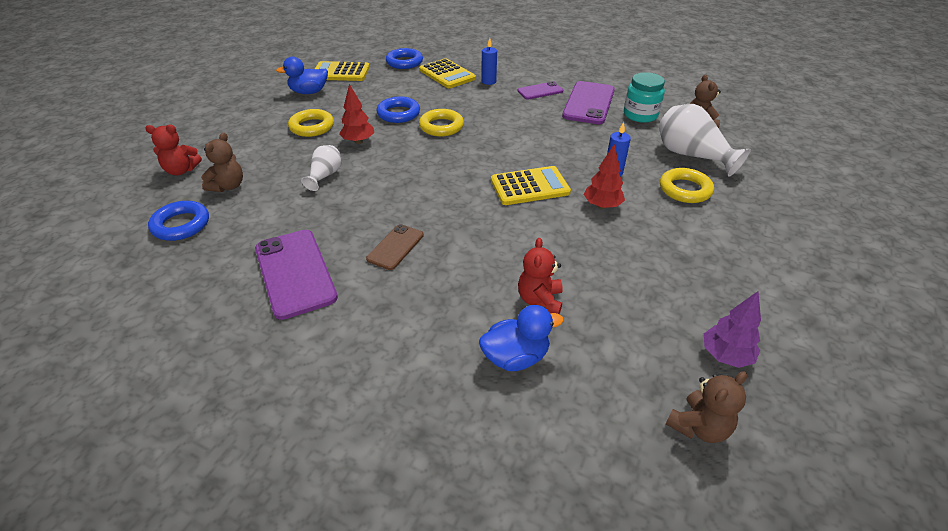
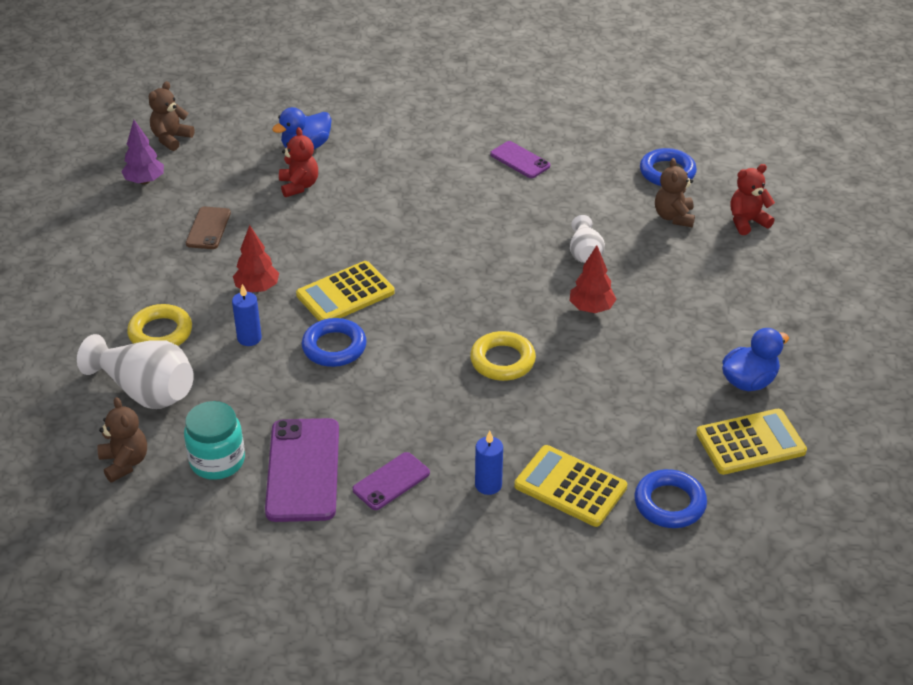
camera: 160 degrees right, 0 degrees up
purple phone [255,230,338,320] -> purple phone [490,141,550,178], size x0.56
yellow ring [288,109,334,137] -> none
brown phone [366,224,424,270] -> brown phone moved to [186,206,231,249]
blue ring [377,97,420,123] -> blue ring moved to [302,318,367,367]

